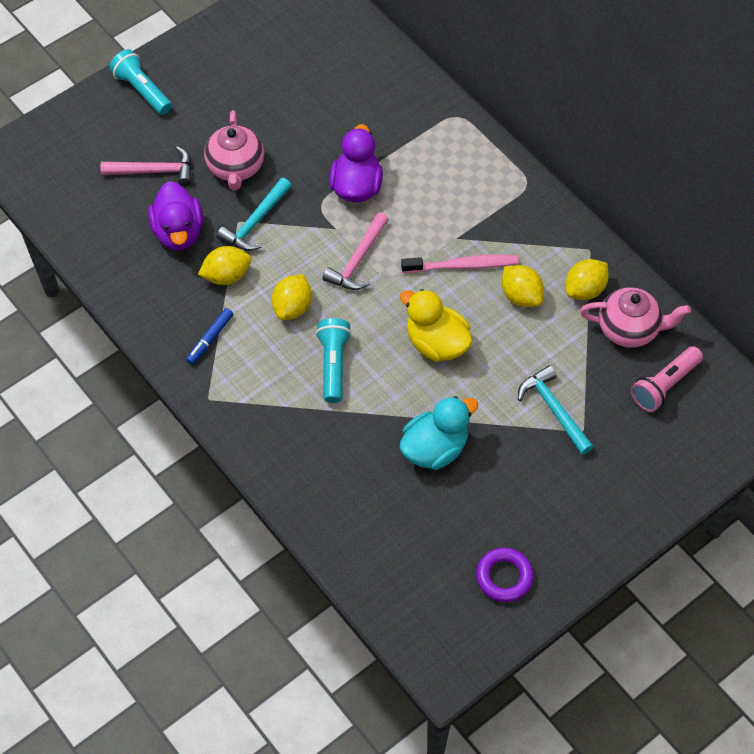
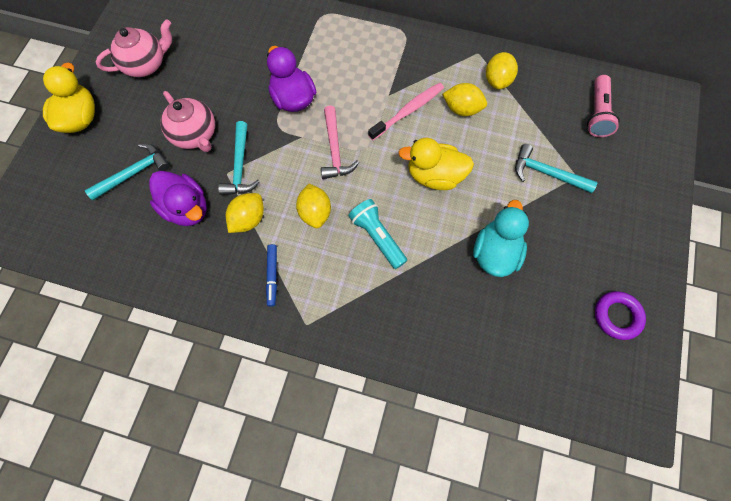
camera: 35 degrees left, 10 degrees up
pink hammer [100,146,192,186] -> turquoise hammer [85,144,170,200]
turquoise flashlight [109,49,172,115] -> yellow duck [43,63,95,133]
pink teapot [580,287,691,347] -> pink teapot moved to [95,19,172,77]

